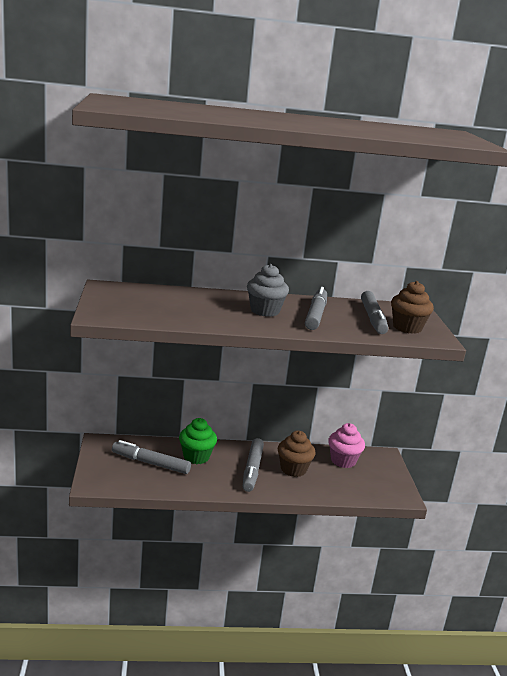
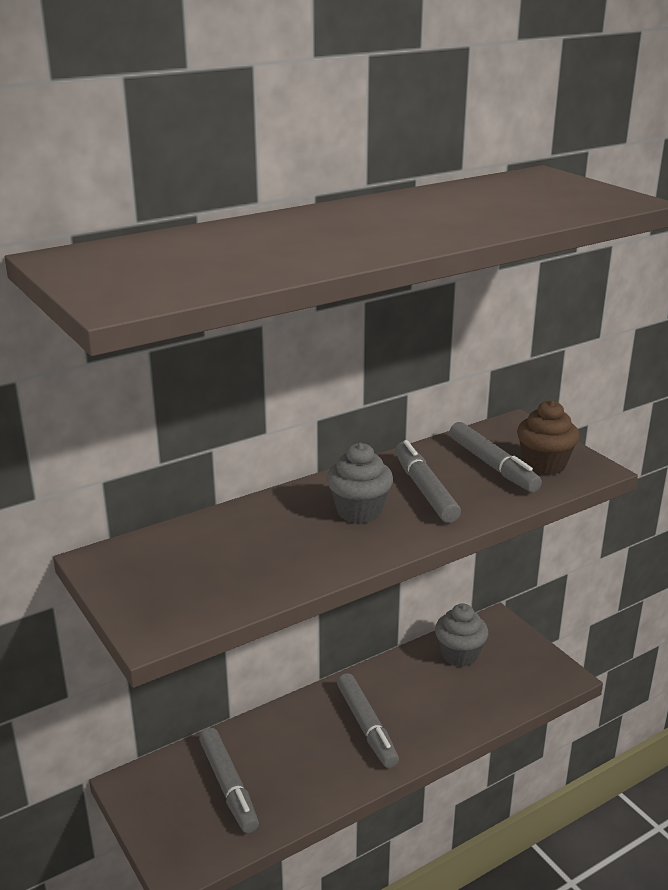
camera: 25 degrees left, 5 degrees up
grey marker [112,440,191,474] -> grey marker turned 105 degrees counterclockwise [199,728,259,833]
green cupcake [179,418,217,464] -> none
brown cupcake [278,431,316,477] -> none
pink cupcake [328,423,365,468] -> grey cupcake [435,603,488,667]

